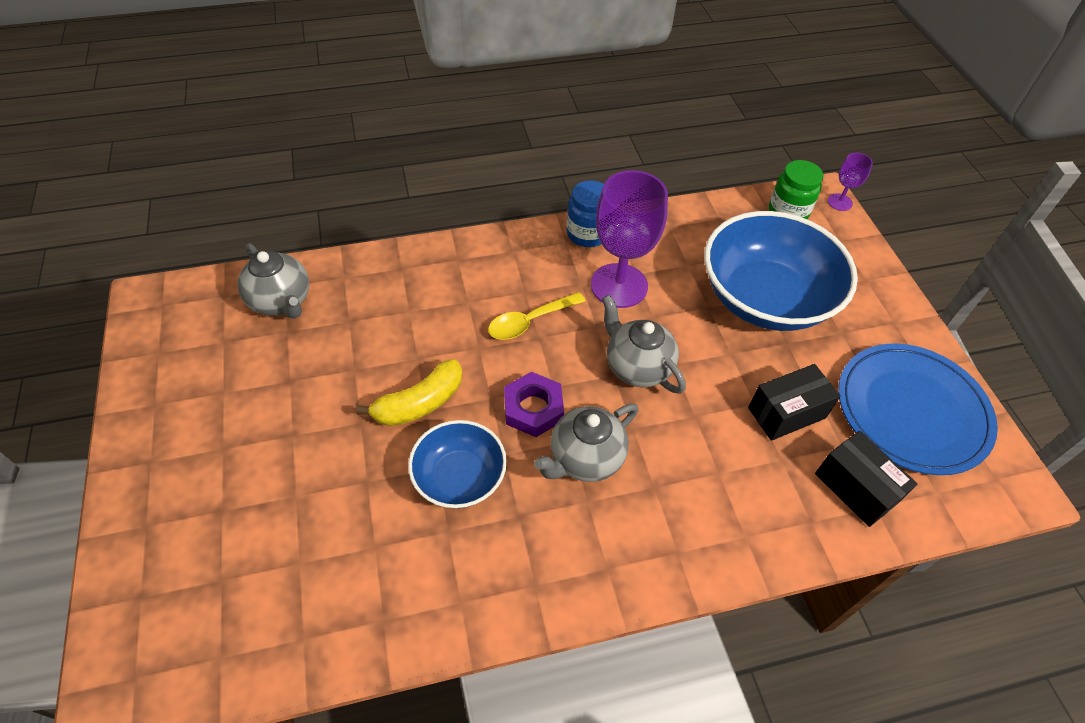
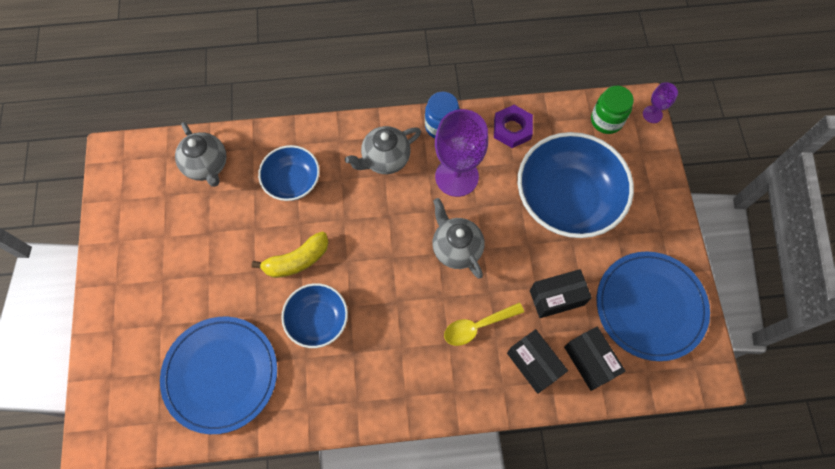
camera: 10 degrees right, 15 degrees up
yellow spoon [488,292,586,340] -> yellow spoon moved to [444,302,524,346]
purple nut [504,372,564,437] -> purple nut moved to [494,105,533,148]
grey teapot [534,404,638,482] -> grey teapot moved to [345,126,421,174]
none -> blue plate [160,317,277,434]
none -> blue bowl [258,145,320,201]
none -> black box [507,329,568,394]

